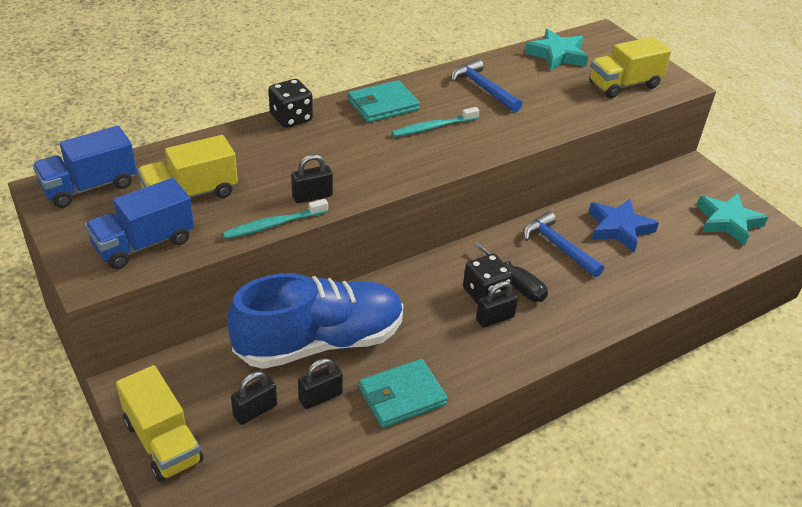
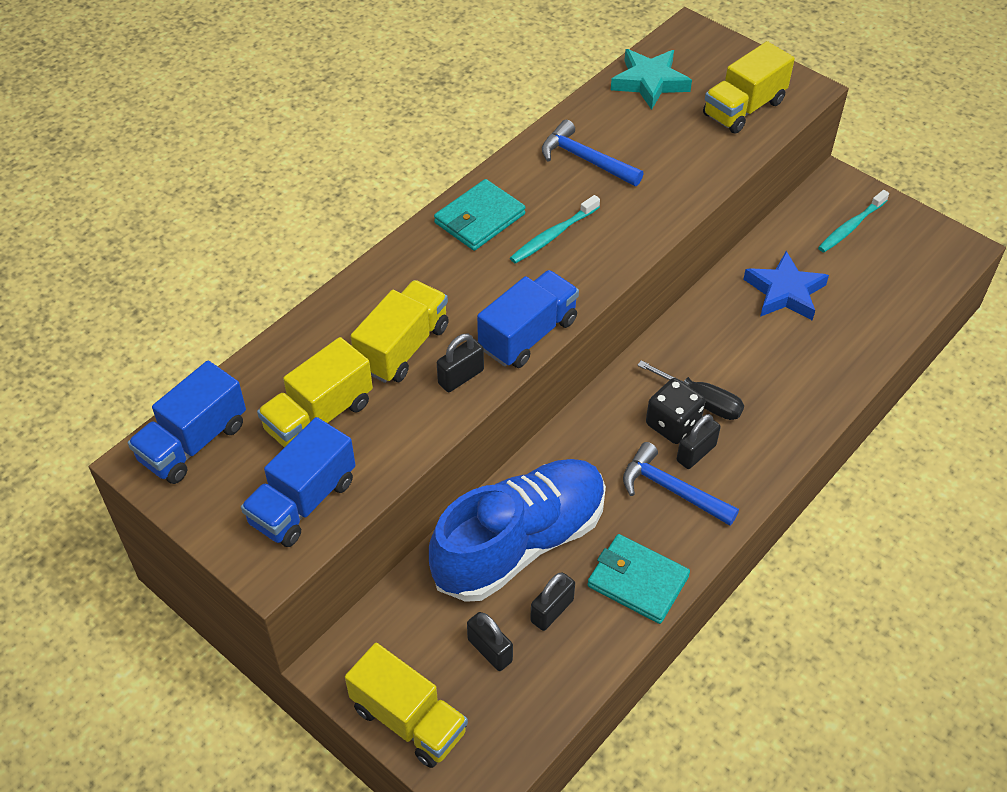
camera: 15 degrees left, 10 degrees up
turquoise toothbrush [223,199,328,239] -> turquoise toothbrush moved to [818,190,889,252]
black padlock [231,371,277,425] -> black padlock turned 75 degrees counterclockwise [467,612,513,671]
black dice [269,79,313,128] -> none
turquoise wallet [359,359,448,428] -> turquoise wallet turned 75 degrees clockwise [587,534,690,624]
blue hammer [523,211,604,277] -> blue hammer moved to [623,442,739,526]
turquoise star [696,193,768,246] -> none
none -> yellow truck [351,280,449,383]
none -> blue truck [477,270,579,368]

